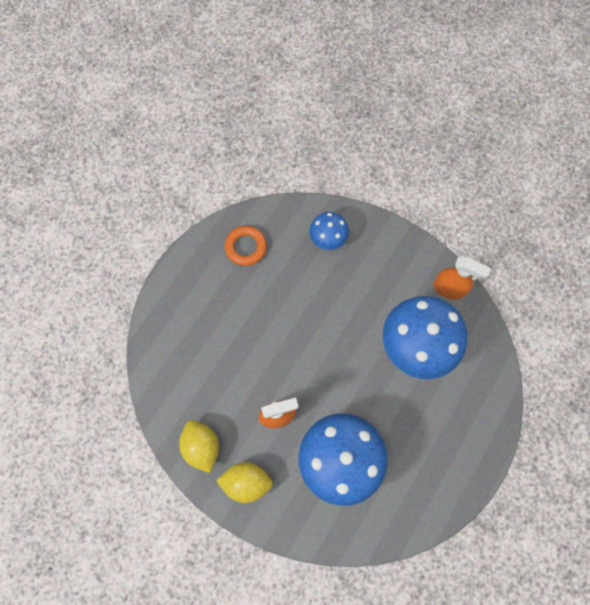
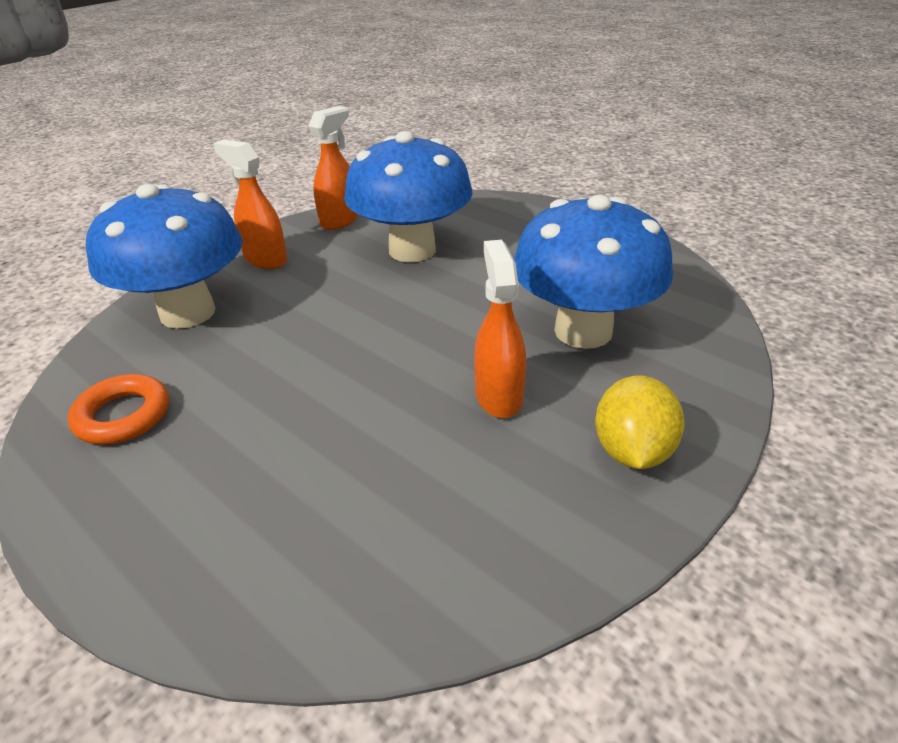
camera: 80 degrees left, 35 degrees down
yellow lemon [179,420,219,473] -> none
blue mushroom [309,212,349,250] -> blue mushroom [86,184,243,329], size x1.94
none -> orange spray bottle [213,140,287,269]

